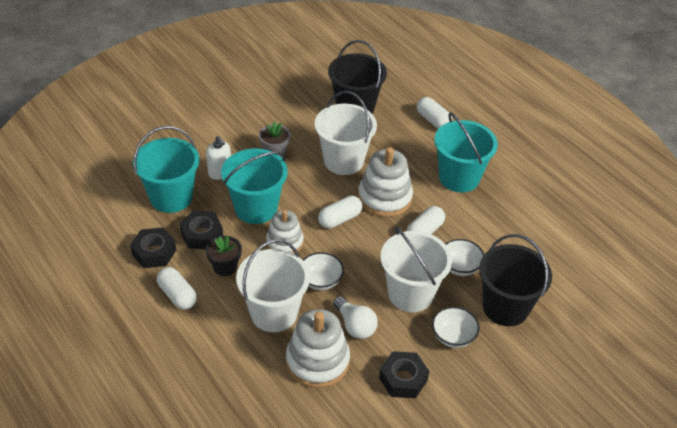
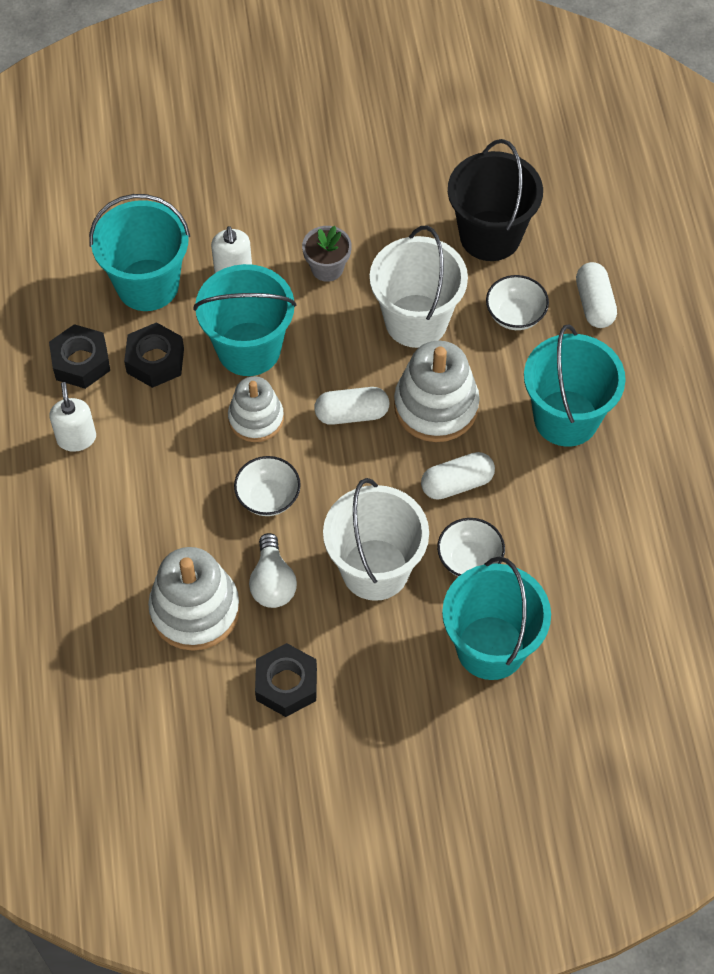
camera: 30 degrees right, 15 degrees up
white capsule [157,267,197,310] -> white soap dispenser [50,382,96,452]
black flower pot [206,236,242,276] -> none
white bucket [236,239,310,332] -> none
white bowl [432,307,480,348] -> white bowl moved to [486,275,549,330]
black bucket [479,234,552,326] -> turquoise bucket [442,557,551,680]

